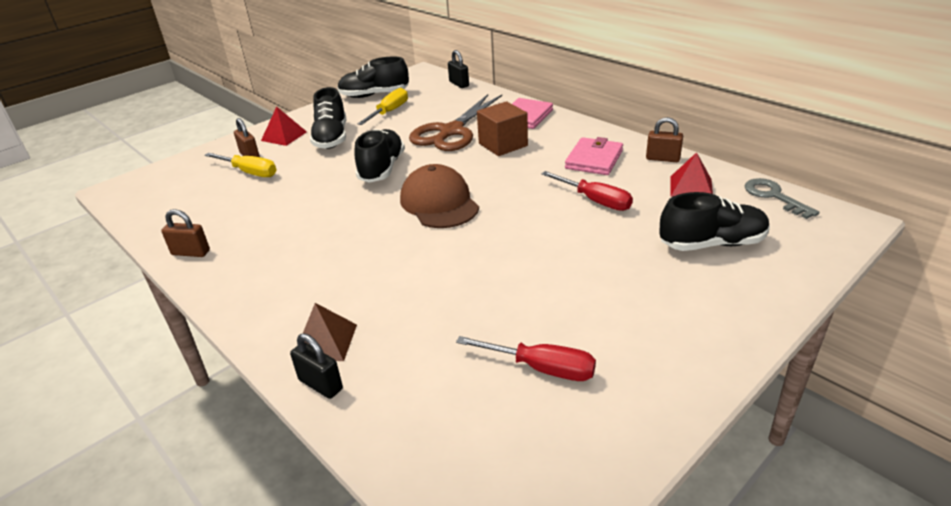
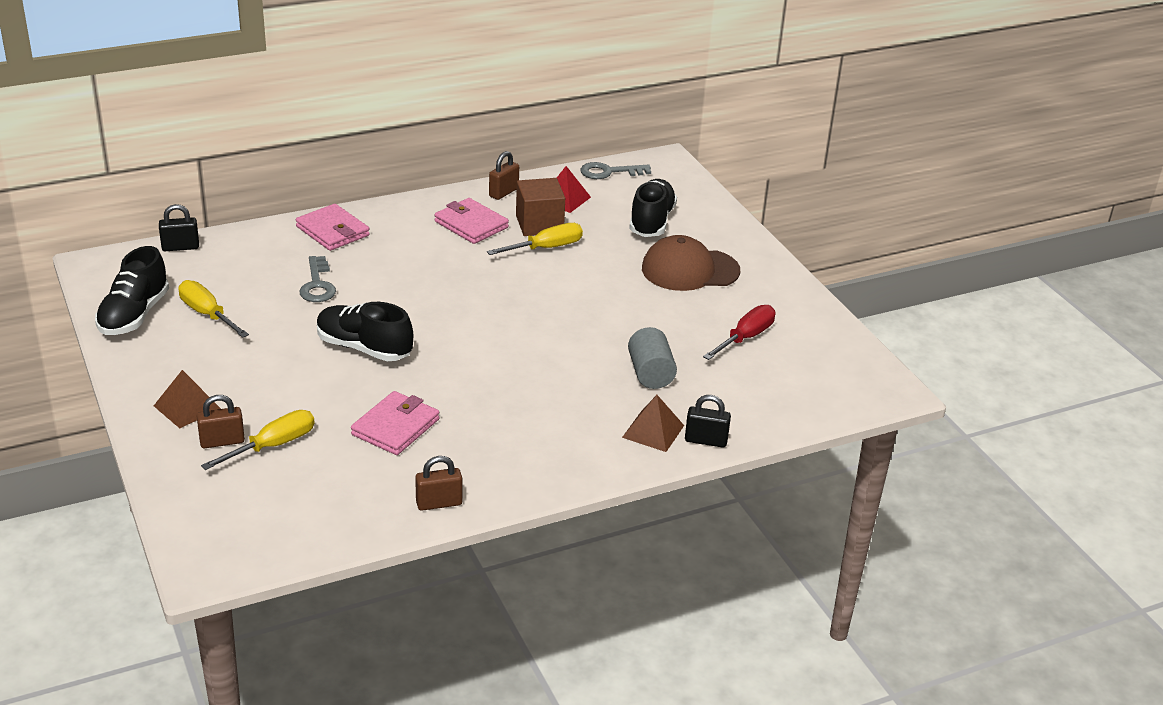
camera: 75 degrees left, 0 degrees up
brown padlock [161,209,210,257] -> brown padlock turned 45 degrees clockwise [415,456,462,511]
red pyramid [261,107,307,146] -> brown pyramid [154,370,221,428]
black padlock [290,333,343,399] -> black padlock turned 45 degrees clockwise [685,395,731,448]
black shoe [310,87,346,149] -> none
brown cap [400,164,479,228] -> brown cap moved to [642,235,740,291]
brown scissors [409,94,502,151] -> grey key [299,256,336,302]
brown cube [477,101,528,156] -> brown cube moved to [516,178,565,236]
red screwdriver [542,171,633,211] -> yellow screwdriver [487,223,583,255]
none -> pink wallet [351,391,439,455]
none -> grey cylinder [628,327,677,389]

